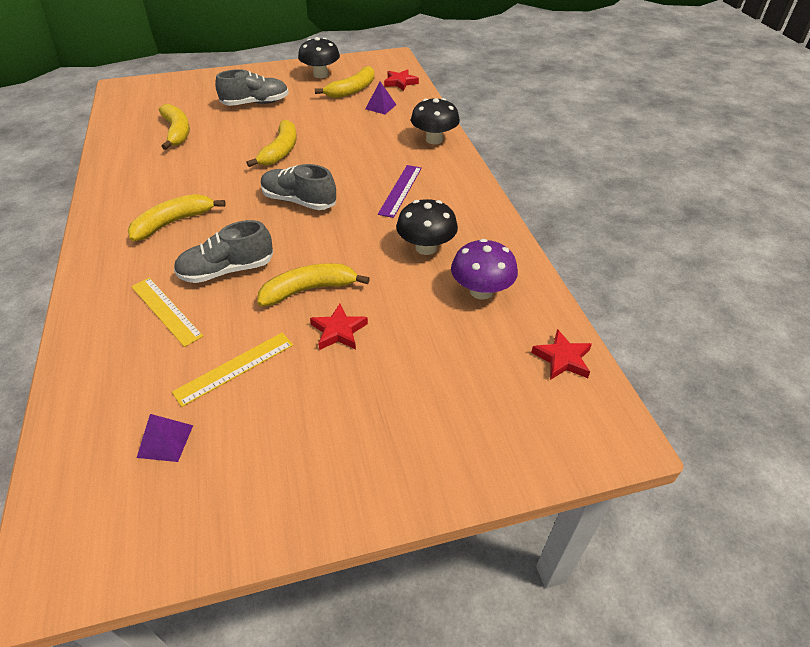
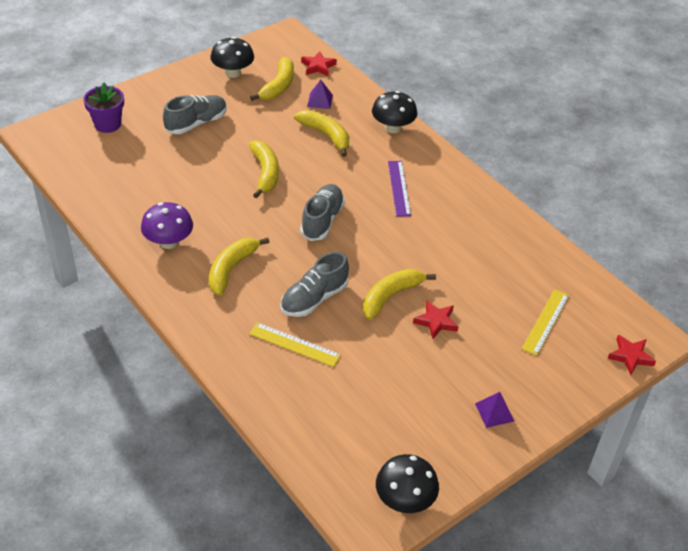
camera: 25 degrees left, 0 degrees up
purple pyramid [137,414,193,462] -> purple pyramid moved to [475,392,514,428]
yellow banana [159,104,190,150] -> yellow banana moved to [294,110,349,157]
yellow ruler [172,333,293,407] -> yellow ruler moved to [522,289,569,356]
grey shoe [261,164,336,210] -> grey shoe turned 105 degrees clockwise [300,184,345,241]
black mushroom [396,199,458,255] -> black mushroom moved to [376,454,439,513]
purple mushroom [451,239,518,300] -> purple mushroom moved to [141,202,193,249]
red star [531,329,592,380] -> red star moved to [607,335,656,375]
none -> purple flower pot [83,83,124,133]

